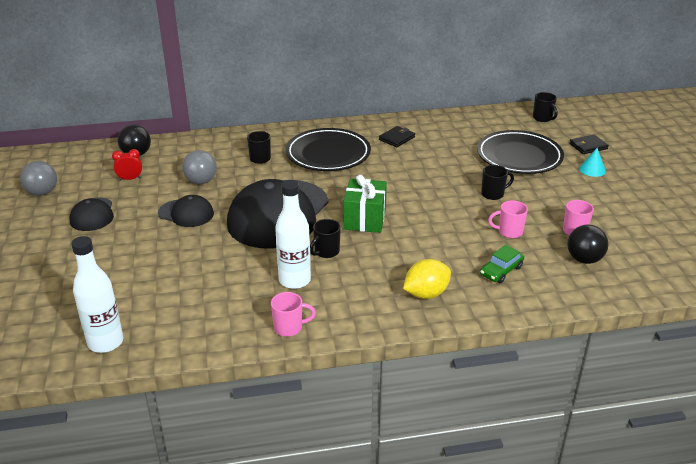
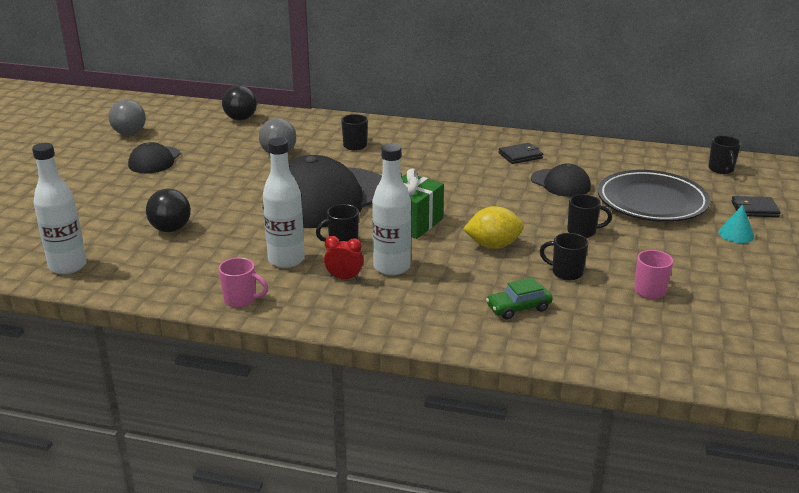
camera: 25 degrees right, 5 degrees down
red clock [112,149,142,181] -> red clock moved to [324,236,364,280]
black cap [158,195,214,227] -> black cap moved to [531,164,591,197]
black plate [286,128,371,171] -> none
yellow lemon [403,259,451,299] -> yellow lemon moved to [463,206,524,249]
pink mug [488,200,528,238] -> black mug [540,233,588,280]
black ball [567,224,609,264] -> black ball moved to [146,189,191,232]
none -> white bottle [372,144,411,275]

